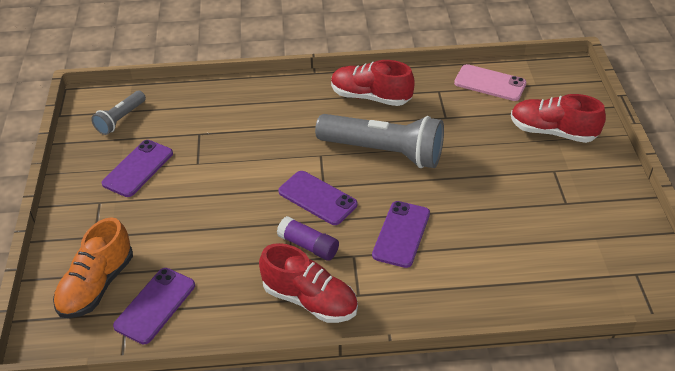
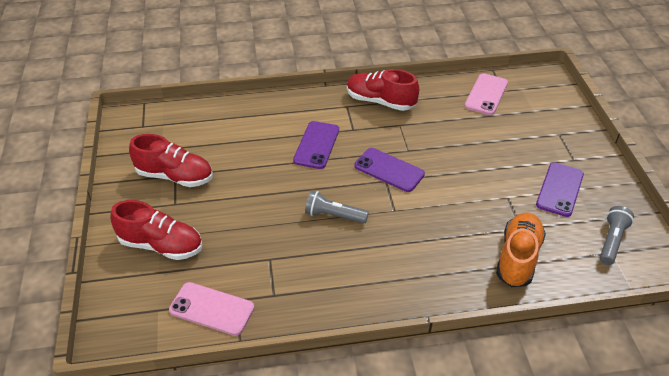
camera: 175 degrees right, 0 degrees up
orange shoe [53,217,133,318] -> orange shoe moved to [496,212,546,287]
purple phone [113,268,195,344] -> pink phone [465,73,508,115]
purple glue stick [277,216,339,261] -> none
grey flashlight [315,114,444,168] -> grey flashlight [305,191,369,223], size x0.51
red shoe [331,60,415,106] -> red shoe moved to [129,134,213,187]

